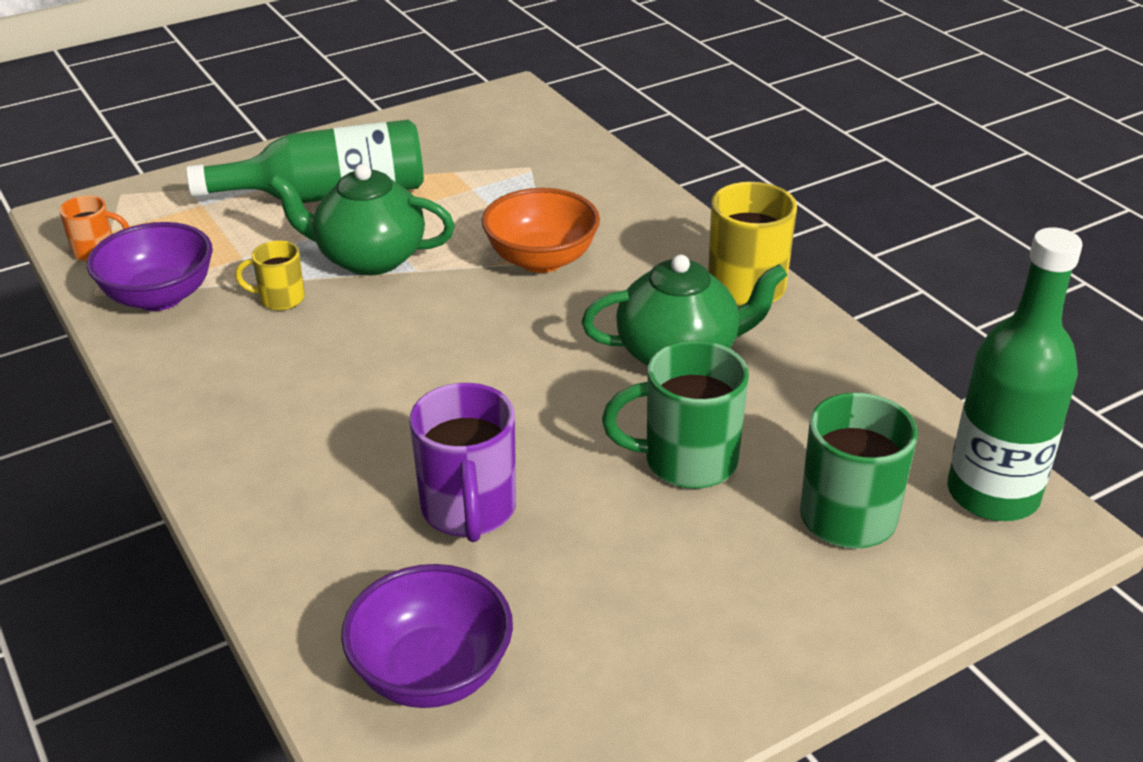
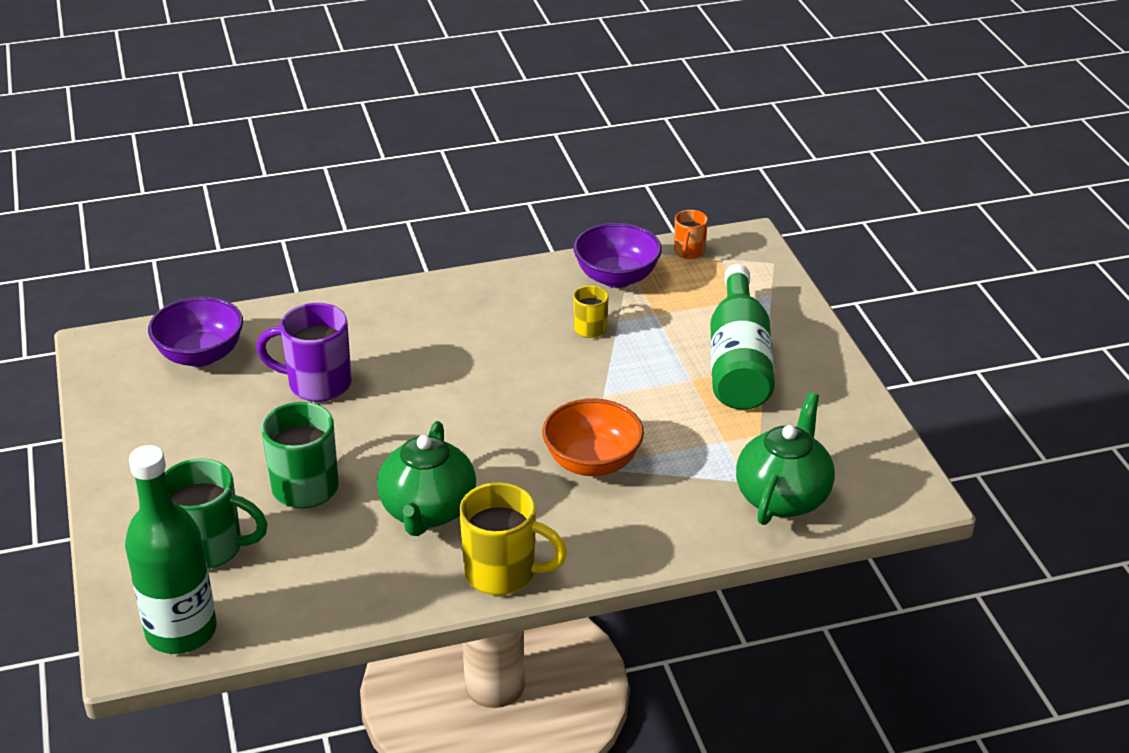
camera: 105 degrees right, 0 degrees up
green teapot [268,164,455,276] -> green teapot moved to [736,392,835,525]

